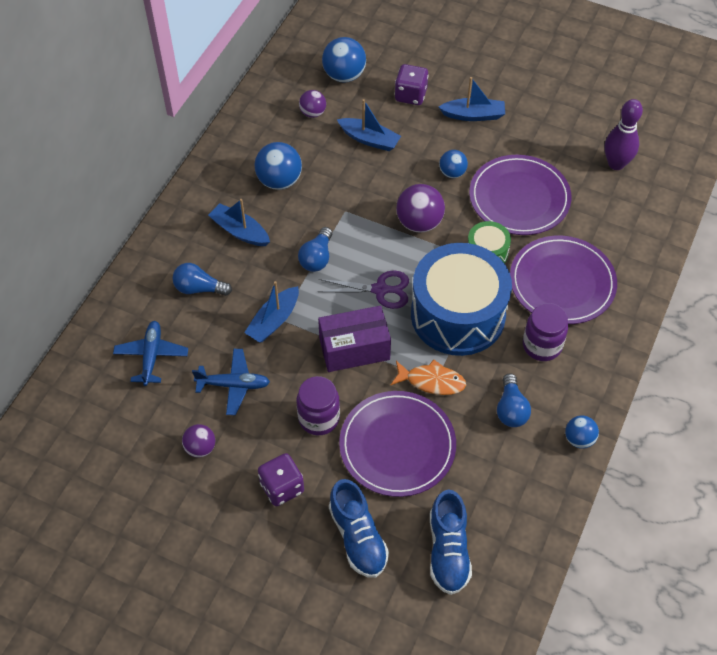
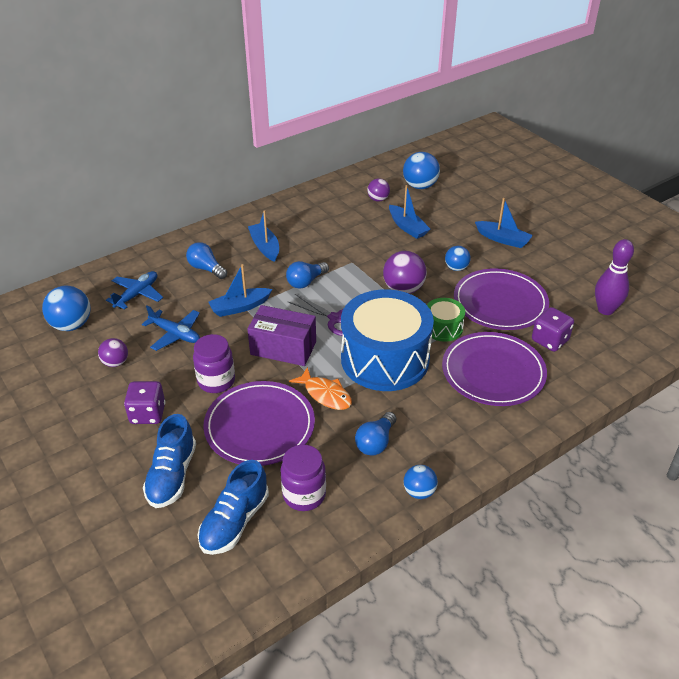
camera: 30 degrees right, 15 degrees down
blue ball [254,142,302,190] -> blue ball moved to [42,286,91,331]
purple dice [395,64,429,105] -> purple dice moved to [532,307,574,352]
purple jar [523,303,568,361] -> purple jar moved to [280,445,326,511]

